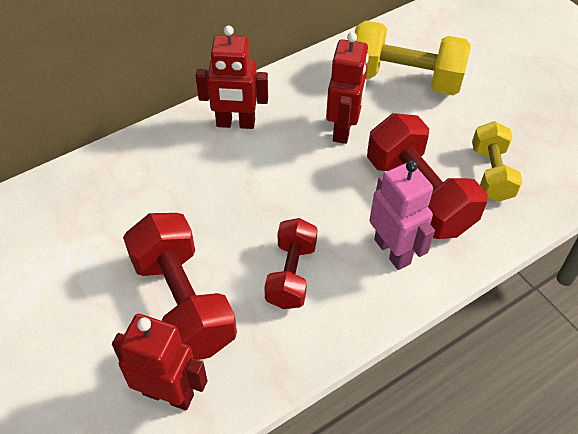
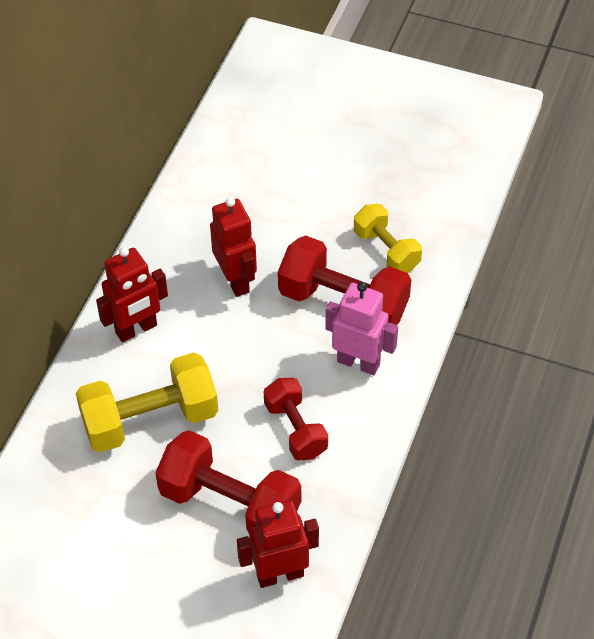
camera: 35 degrees left, 0 degrees up
yellow dumbbell [355,21,470,95] -> yellow dumbbell moved to [76,352,218,453]

